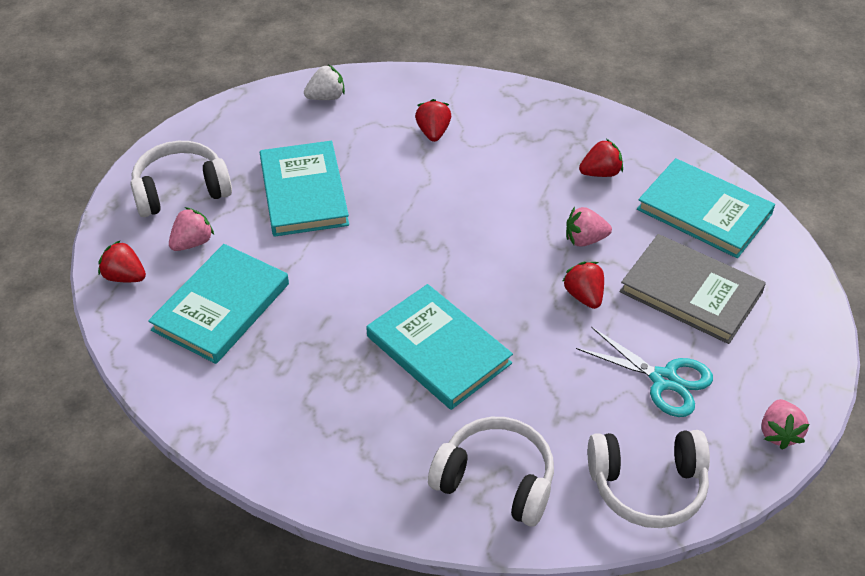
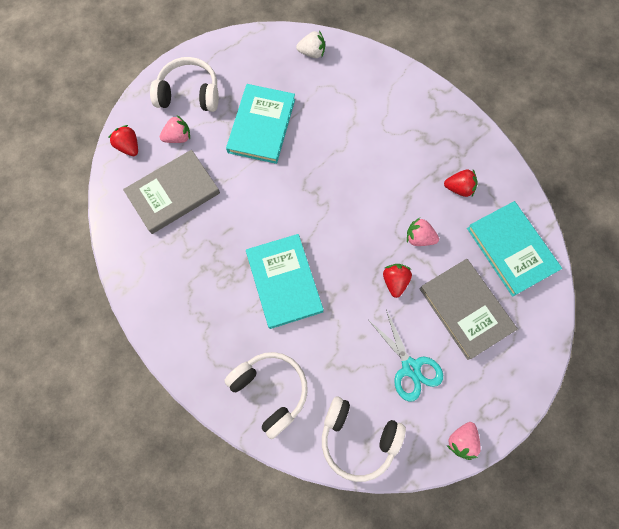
camera: 25 degrees right, 25 degrees up
turquoise book [148,244,289,364] -> grey book [123,150,220,234]
red strawberry [415,99,451,142] -> none

